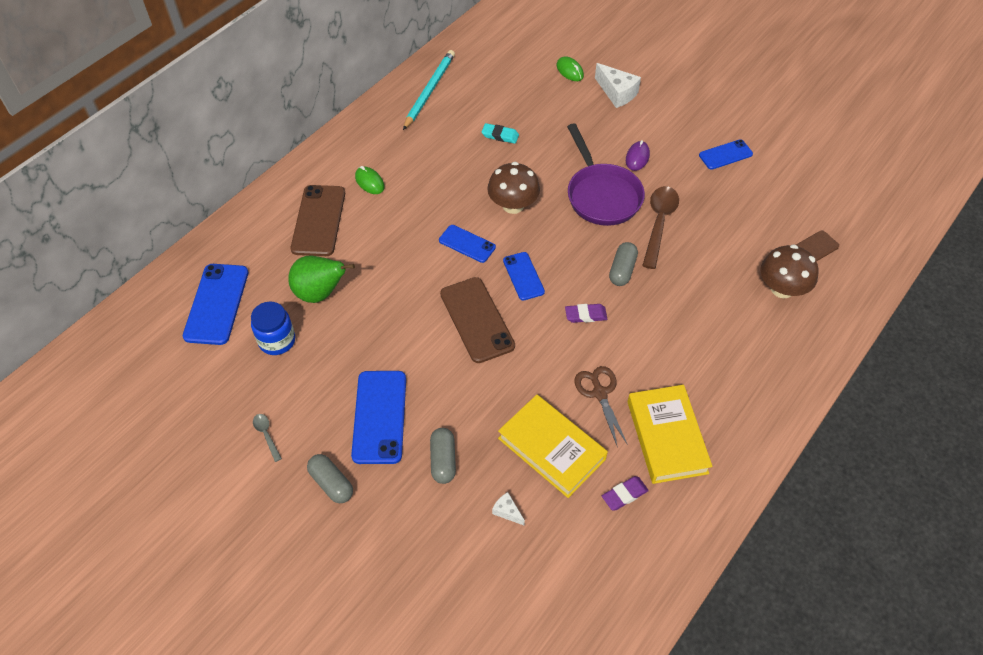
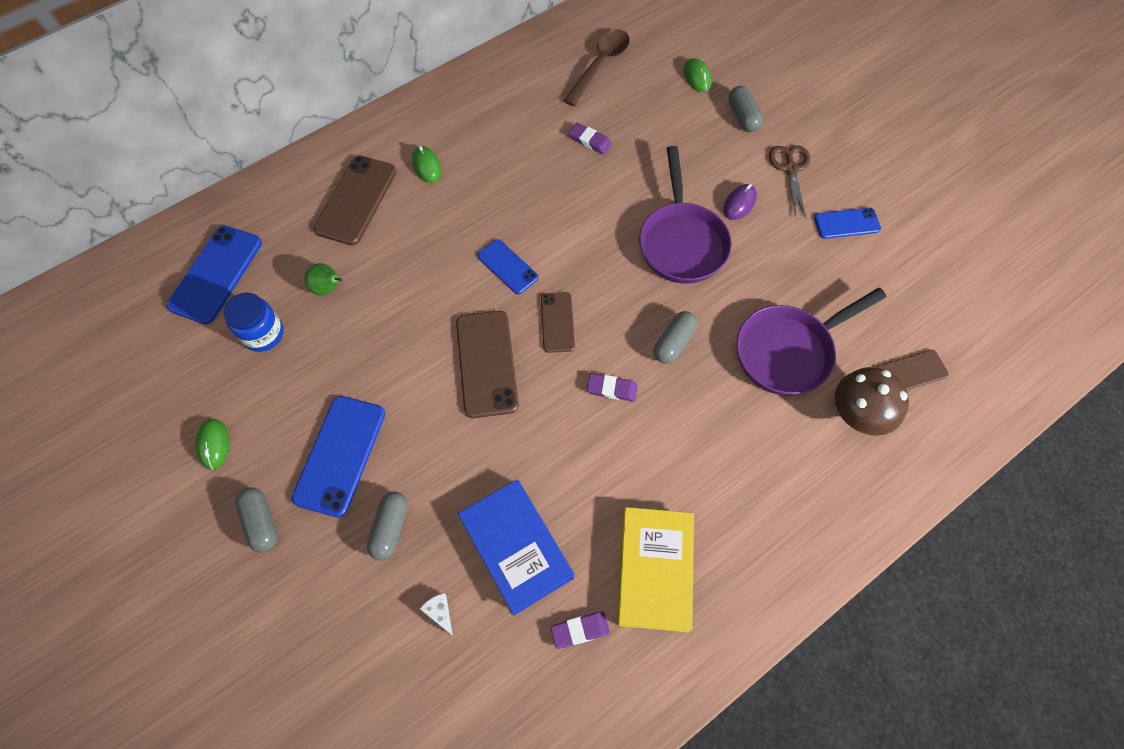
camera: 15 degrees right, 10 degrees up
grey spoon [253,414,282,462] -> green mouse [195,419,229,470]
green pear [288,256,355,303] -> green pear [304,263,343,295], size x0.59
turquoise pencil [403,50,455,130] -> none
turquoise eraser [482,123,519,144] -> purple eraser [569,123,612,155]
brown mushroom [487,162,540,214] -> none
yellow book [498,395,608,498] -> blue book [458,479,574,616]
blue phone [503,252,545,300] -> brown phone [541,292,575,353]
brown scissors [574,366,628,448] -> brown scissors moved to [769,145,810,218]
white cheese [595,63,641,108] -> grey capsule [729,86,763,132]
brown spoon [642,186,679,269] -> brown spoon moved to [563,29,630,106]
none -> purple pan [736,288,887,396]

